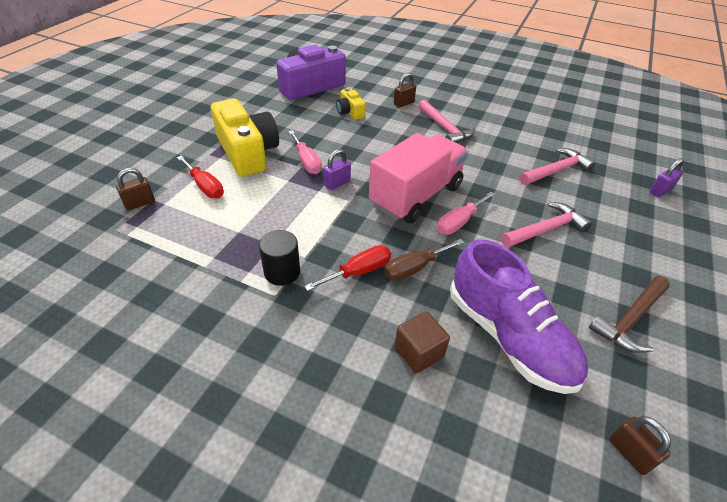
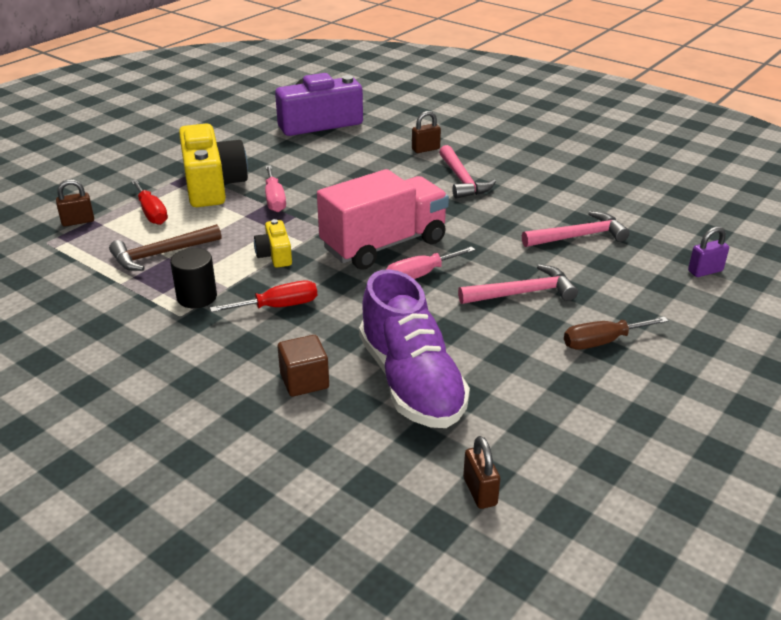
camera: 15 degrees right, 10 degrees down
purple padlock [323,149,351,190] -> none
yellow camera [336,88,366,120] -> yellow camera moved to [254,219,292,268]
brown screwdriver [384,239,465,281] -> brown screwdriver moved to [564,317,669,350]
brown hammer [589,276,670,353] -> brown hammer moved to [109,224,221,271]

